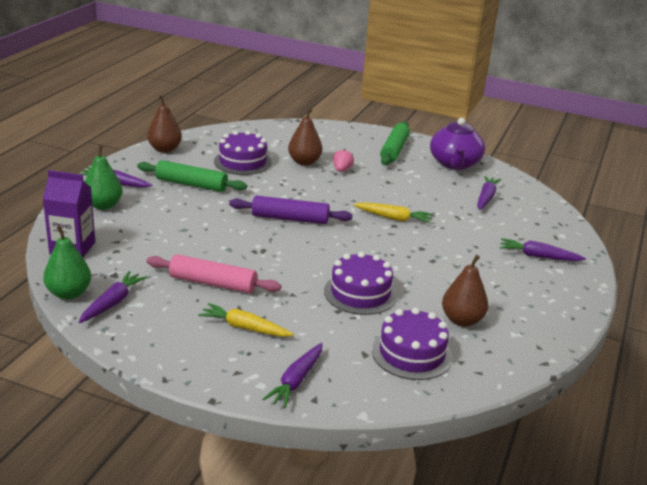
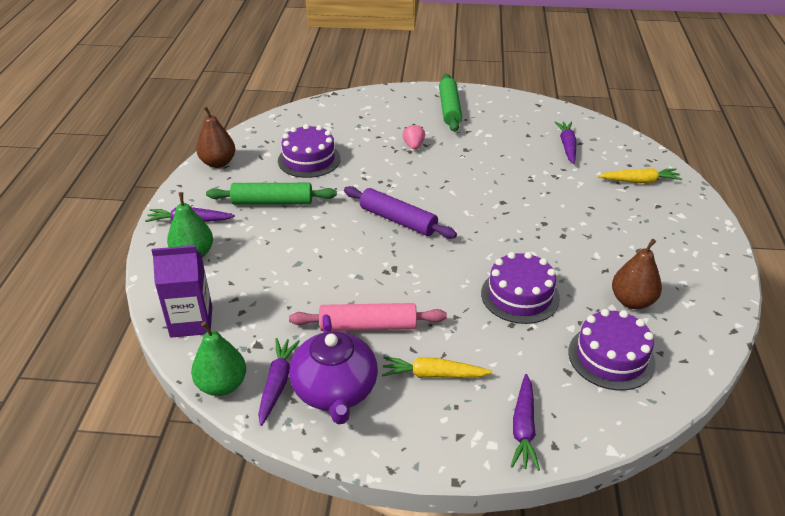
camera: 15 degrees left, 10 degrees up
purple rolling pin [229,196,353,224] -> purple rolling pin turned 45 degrees clockwise [344,186,457,239]
brown pear [288,108,323,166] -> none
yellow carrot [353,203,433,223] -> yellow carrot moved to [598,168,682,183]
purple teapot [430,118,485,170] -> purple teapot moved to [289,314,378,424]
purple carrot [500,238,586,261] -> none

